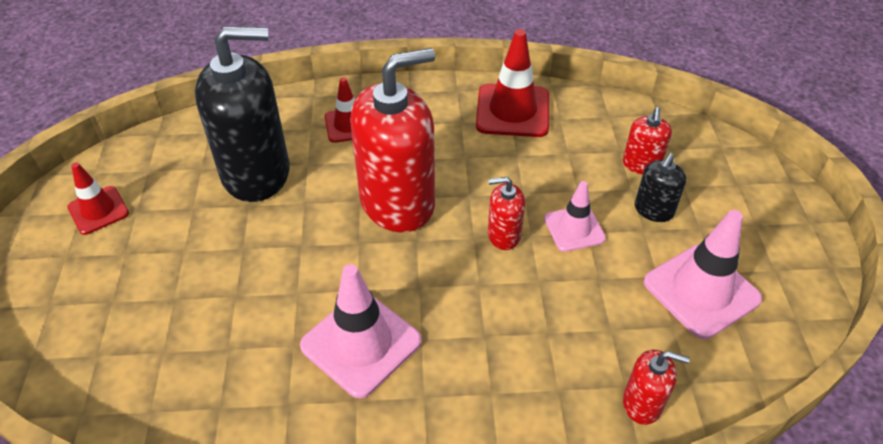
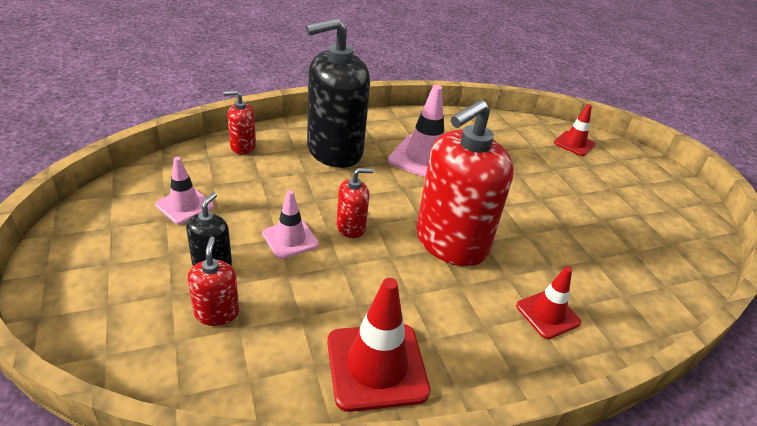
camera: 160 degrees right, 10 degrees down
red traffic cone [67,162,129,235] -> red traffic cone moved to [554,104,596,156]
black soap dispenser [195,26,290,202] -> black soap dispenser moved to [306,18,370,168]
pink traffic cone [644,210,762,339] -> pink traffic cone [155,157,214,224], size x0.61

